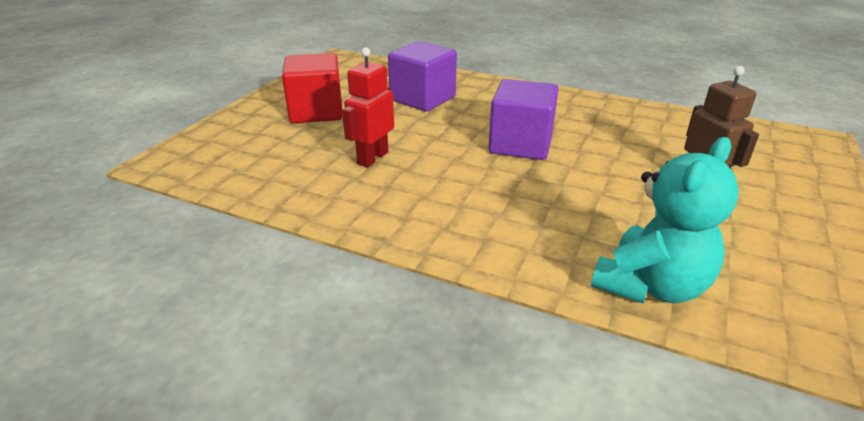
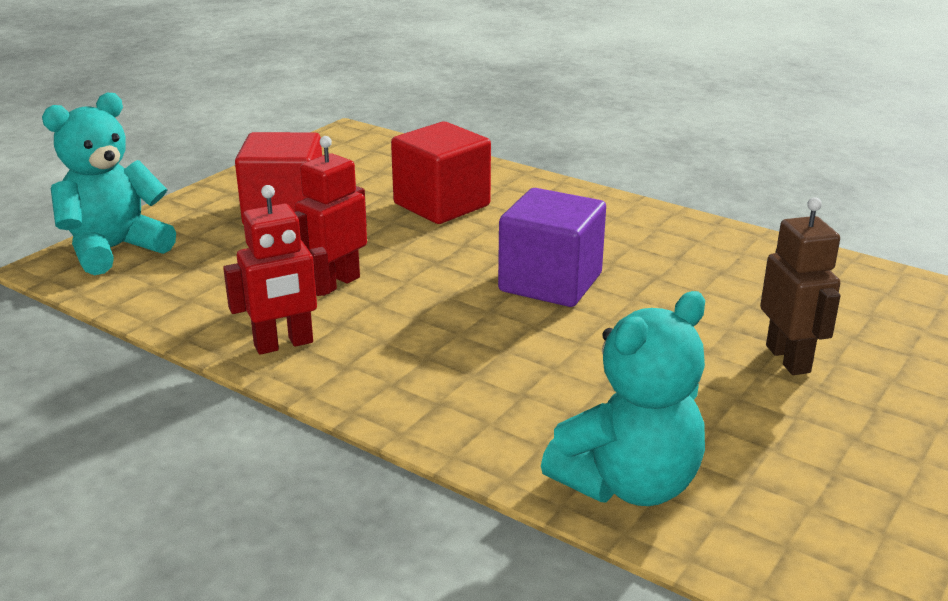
camera: 10 degrees right, 5 degrees down
purple cube [388,41,457,112] -> red cube [391,122,491,224]
none -> turquoise teddy bear [42,93,176,275]
none -> red robot [223,185,331,355]

